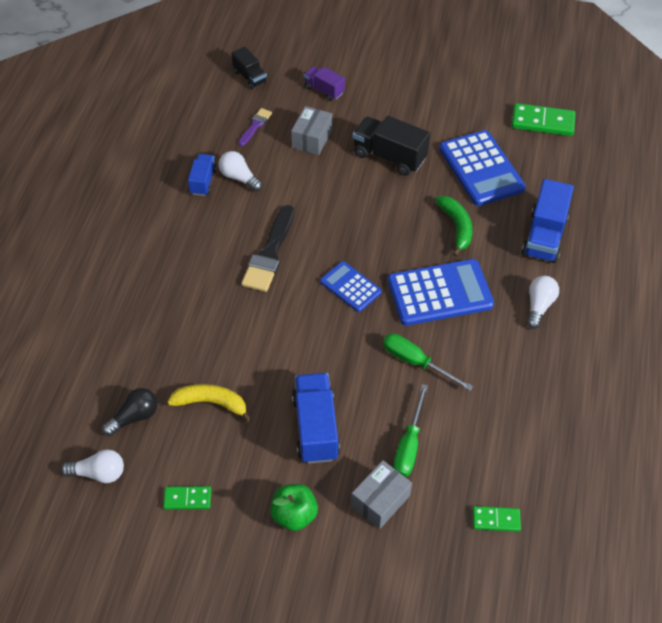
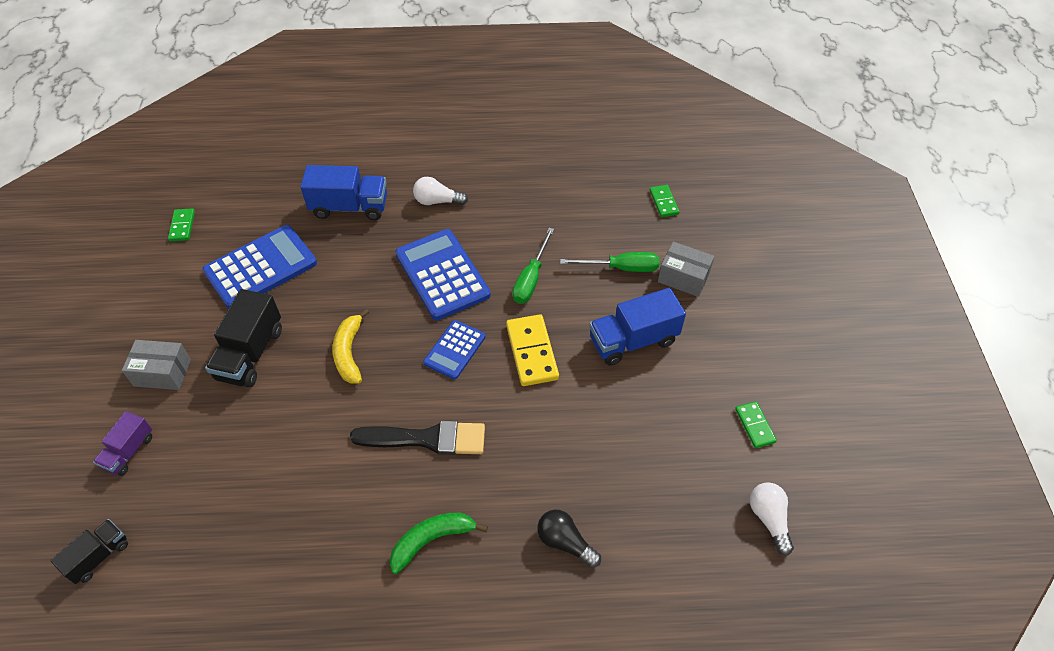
camera: 105 degrees left, 0 degrees up
black light bulb [102,388,157,436] -> black light bulb moved to [537,509,601,568]
yellow banana [168,384,252,423] -> yellow banana moved to [332,309,369,384]
blue truck [188,154,217,196] -> none
white light bulb [219,151,262,192] -> none
purple brush [238,108,272,146] -> none
green apple [270,484,318,531] -> none
grey box [291,106,332,155] -> grey box moved to [122,340,191,390]
green banana [435,196,472,256] -> green banana moved to [390,512,488,574]
green domino [512,103,575,136] -> green domino [168,208,195,241], size x0.58
none -> yellow domino [506,314,559,386]

